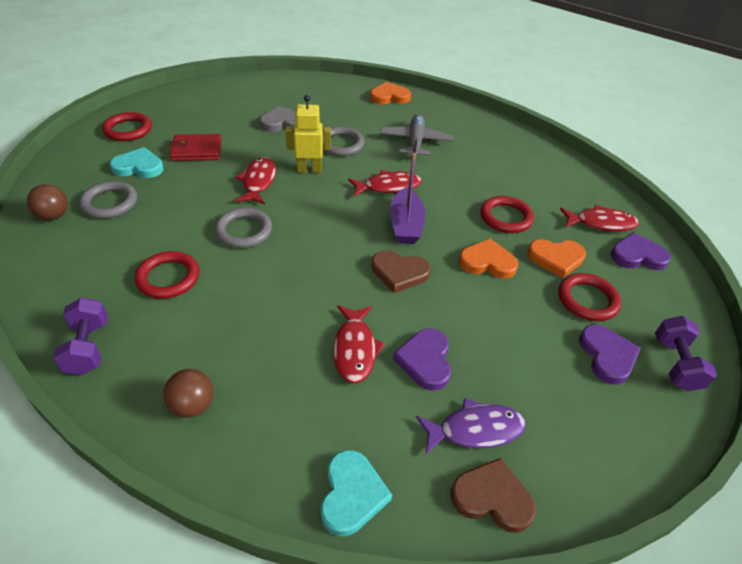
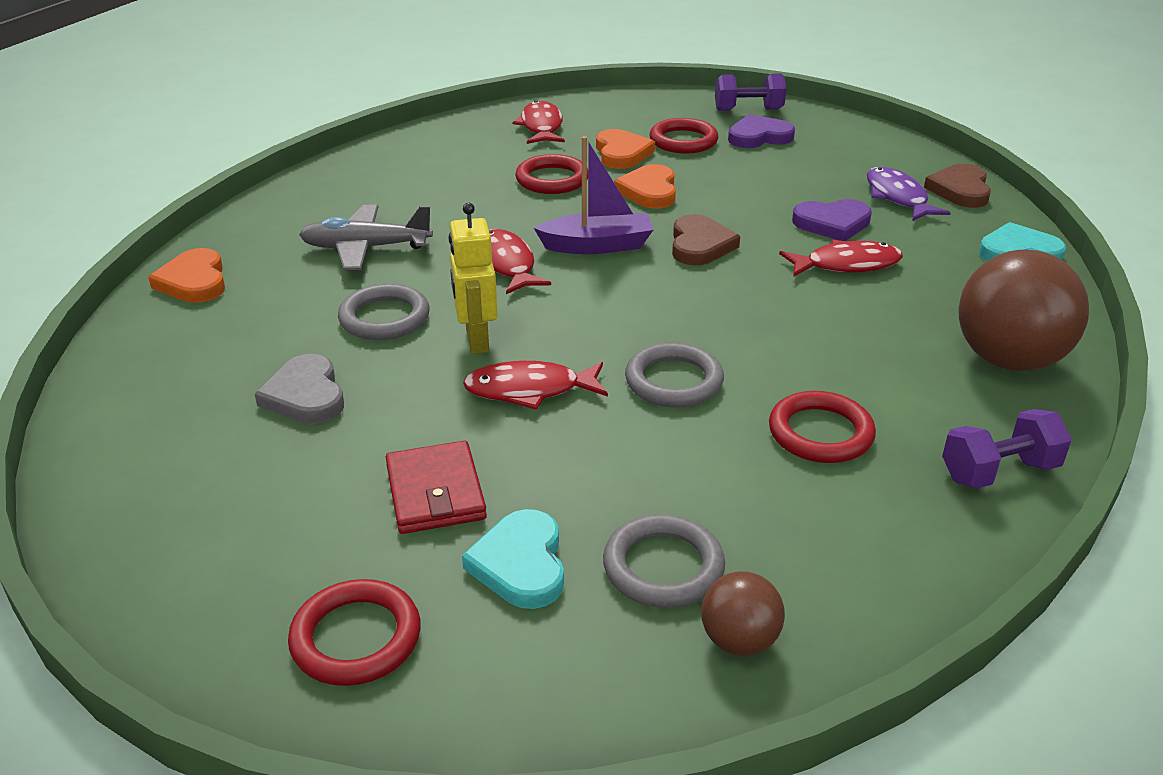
camera: 95 degrees left, 10 degrees down
brown ball [163,369,213,418] -> brown ball [958,250,1089,371], size x1.98
purple heart [611,232,671,270] -> none

